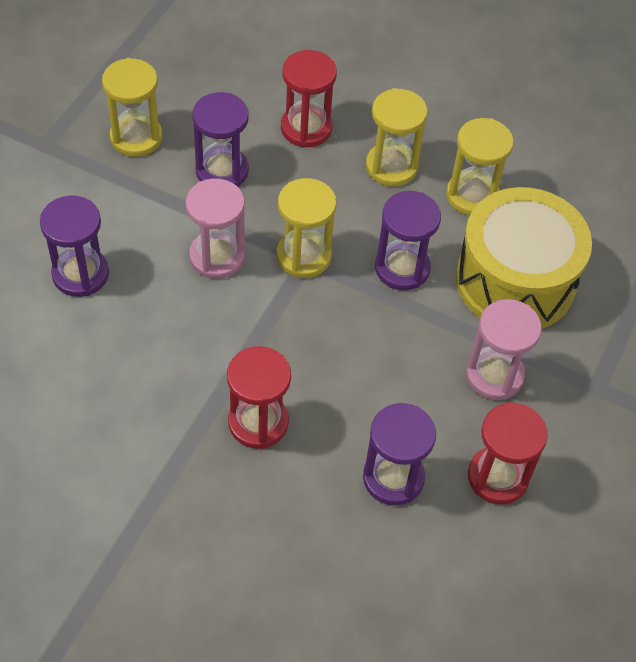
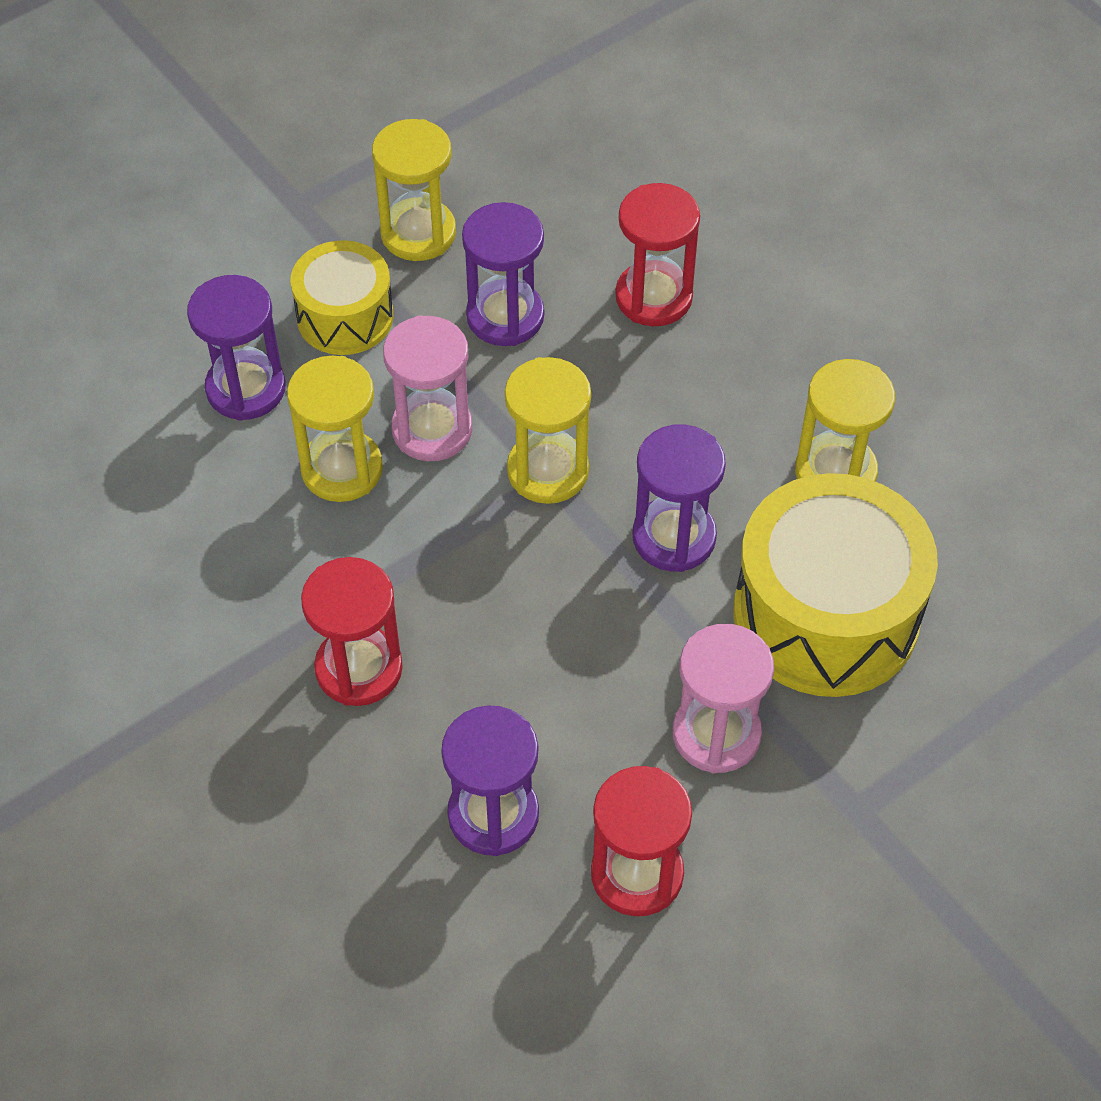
camera: 30 degrees right, 0 degrees up
yellow hourglass [366,88,428,186] -> yellow hourglass moved to [287,356,383,502]
none -> yellow drum [291,240,393,355]

